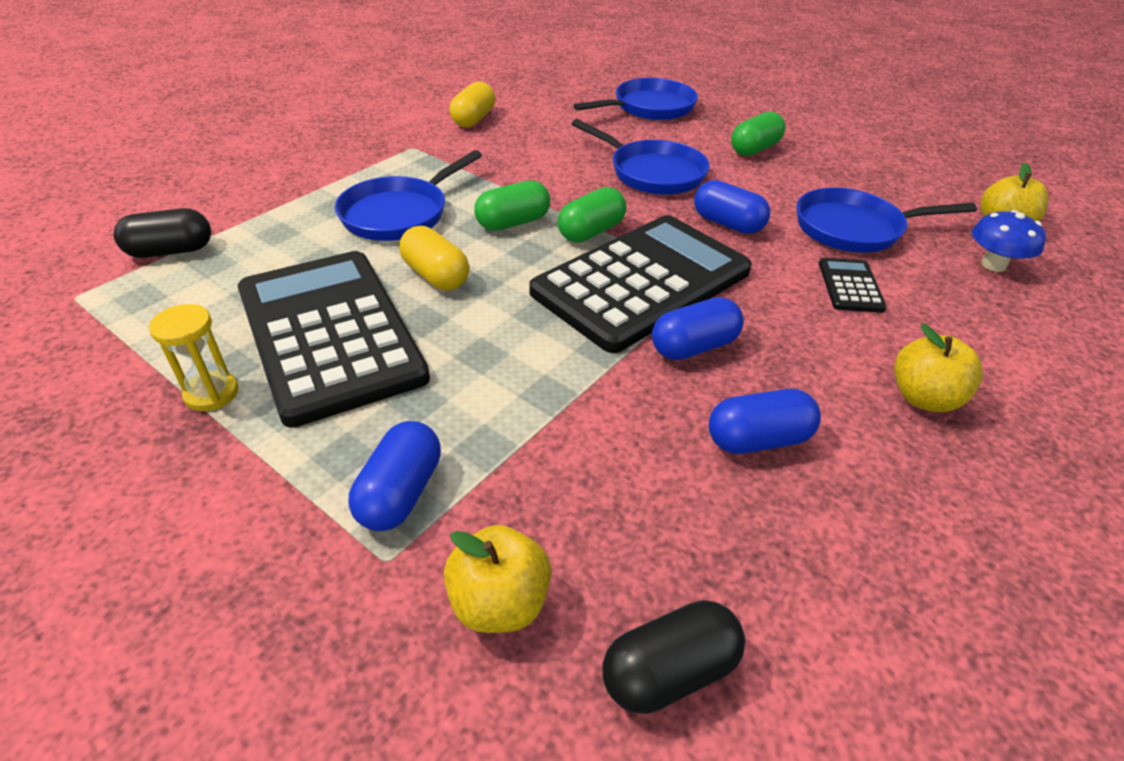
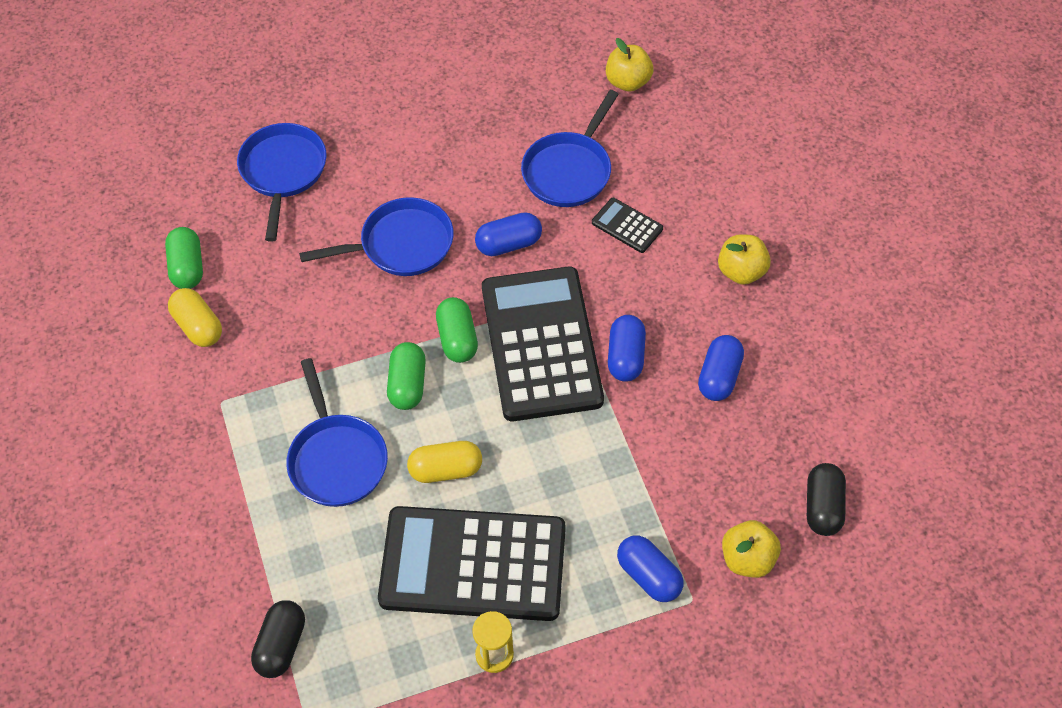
camera: 55 degrees left, 15 degrees up
green capsule [731,111,786,156] -> green capsule moved to [165,227,203,289]
blue mushroom [972,210,1046,272] -> none

